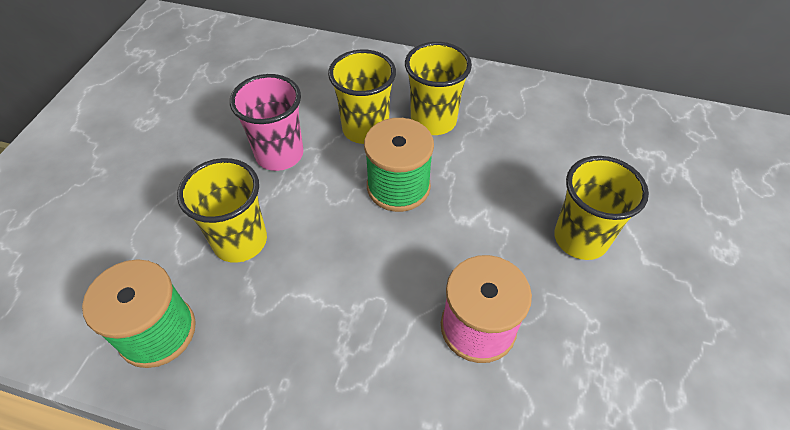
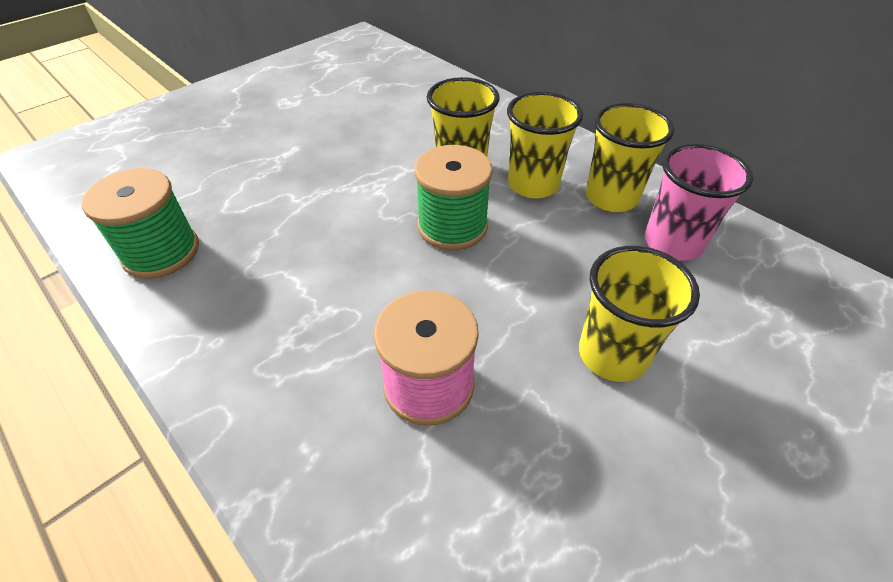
camera: 30 degrees right, 5 degrees down
yellow cup [177,158,267,263] -> yellow cup moved to [586,103,675,212]
pink cup [230,74,303,171] -> pink cup moved to [645,143,753,261]

